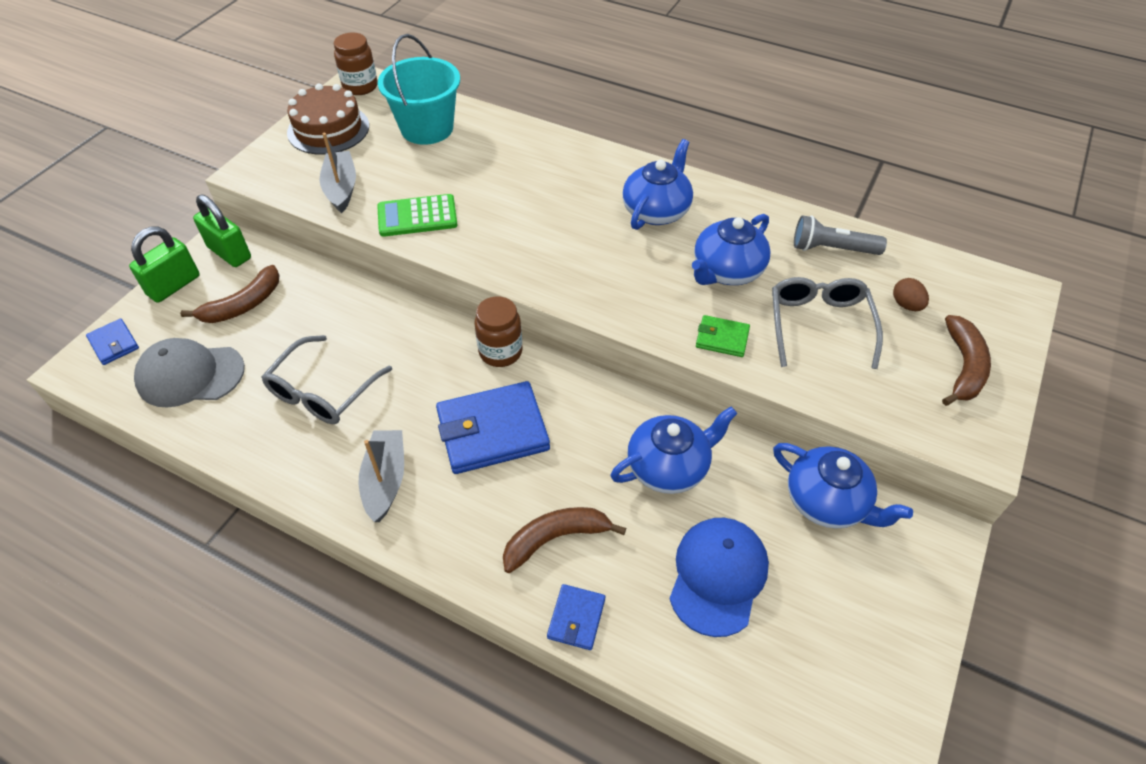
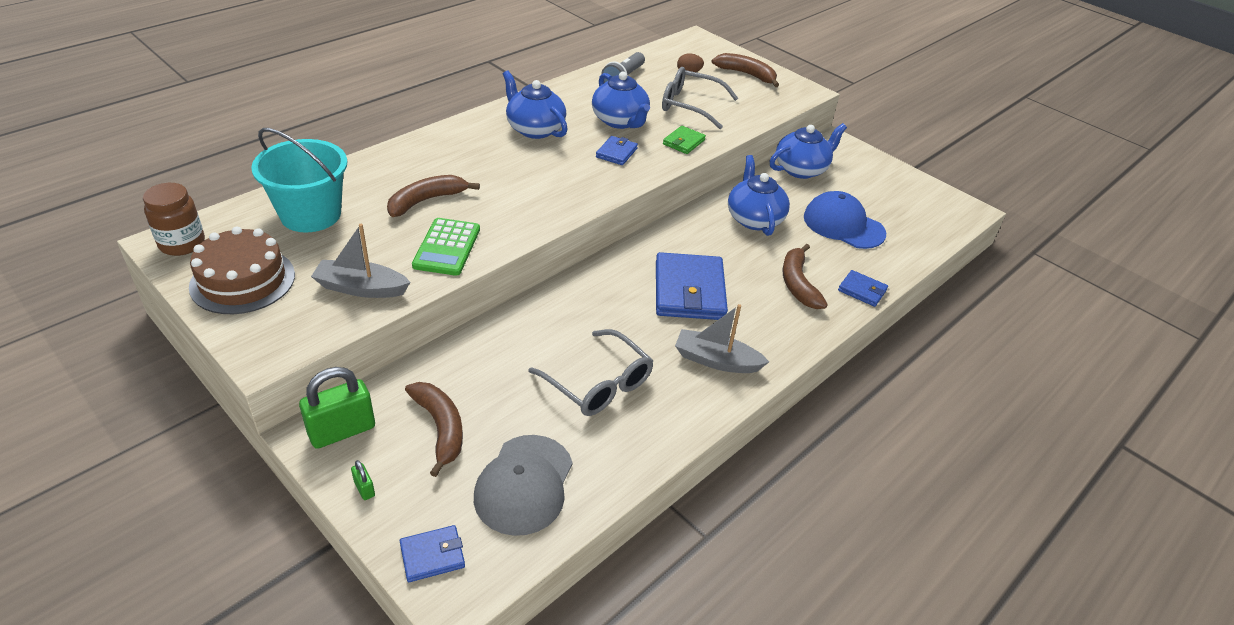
camera: 75 degrees left, 10 degrees down
green padlock [129,226,200,303] -> green padlock [351,460,375,500], size x0.43
brown jar [475,296,523,367] -> none
none -> brown banana [387,175,480,217]
none -> blue wallet [596,136,638,165]

